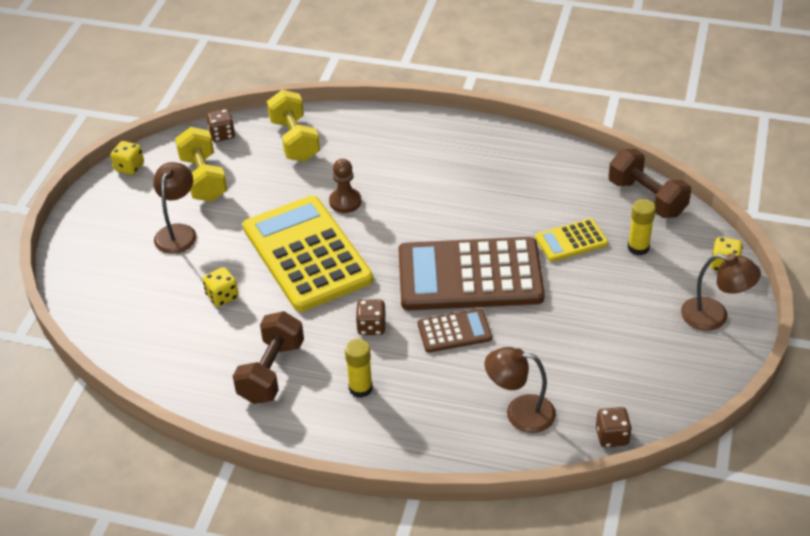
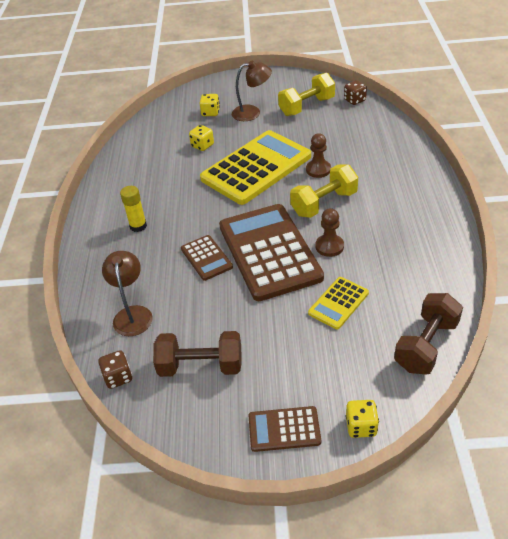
camera: 75 degrees right, 0 degrees up
yellow dice [110,141,144,175] -> yellow dice moved to [200,94,220,116]
brown dumbbell [233,311,304,404] -> brown dumbbell moved to [153,331,242,377]
yellow dumbbell [267,90,320,162] -> yellow dumbbell moved to [290,164,358,218]
brown dice [356,300,386,335] -> none
yellow calculator [535,218,608,262] -> yellow calculator turned 105 degrees counterclockwise [308,277,369,330]
yellow glue stick [628,199,656,256] -> none
brown lamp [681,253,761,331] -> brown calculator [249,406,321,452]
none -> brown pawn [315,208,344,257]

